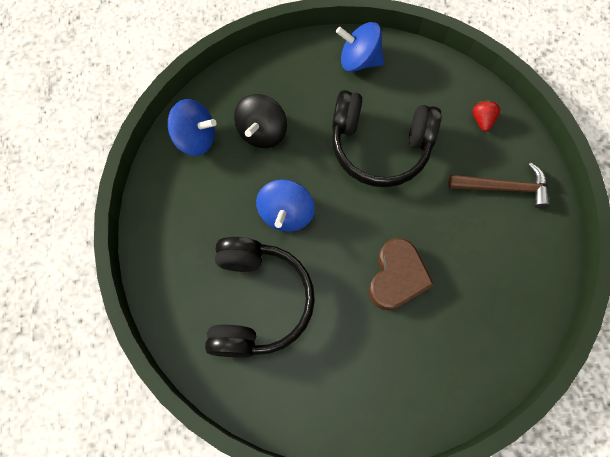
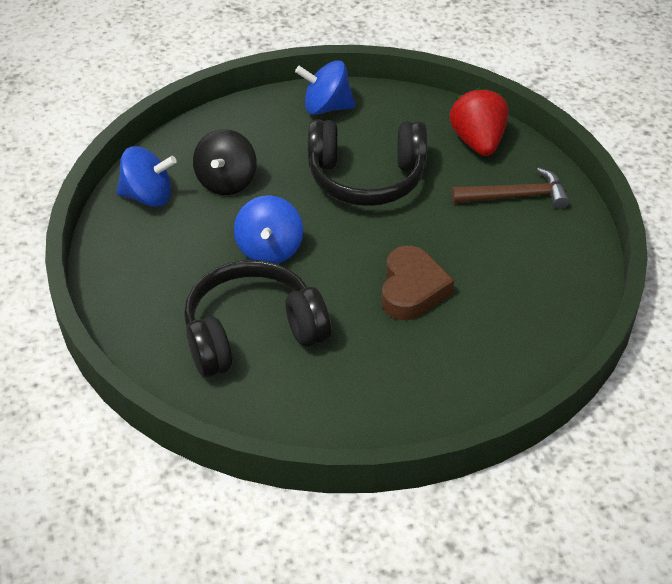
camera: 10 degrees left, 25 degrees down
black headphones [205,237,315,358] -> black headphones turned 105 degrees counterclockwise [184,260,331,377]
red strawberry [473,101,500,132] -> red strawberry [450,88,508,156], size x1.97

